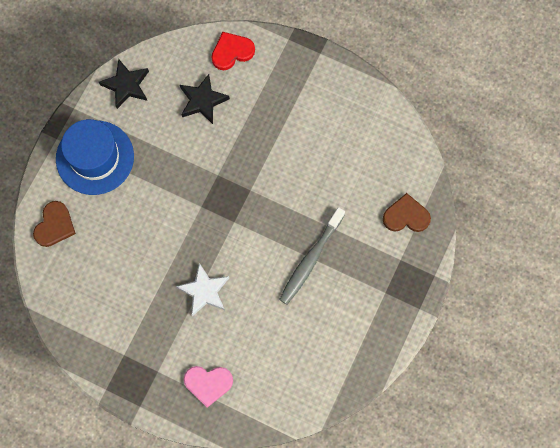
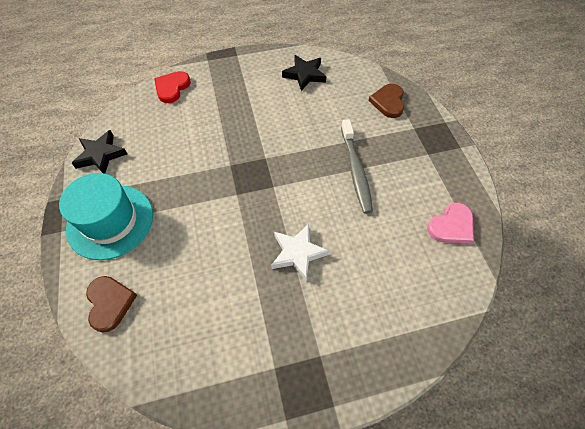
camera: 40 degrees left, 15 degrees down
blue hat [56,119,134,195] -> turquoise hat [59,173,153,260]
black star [180,74,230,124] -> black star moved to [282,55,326,91]
pink heart [183,366,233,408] -> pink heart moved to [427,203,474,244]
brown heart [383,193,431,232] -> brown heart turned 45 degrees counterclockwise [369,84,404,118]

